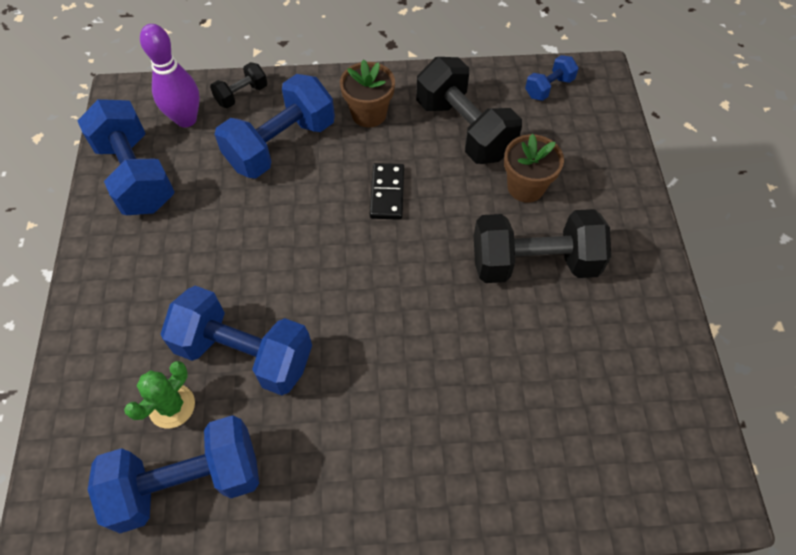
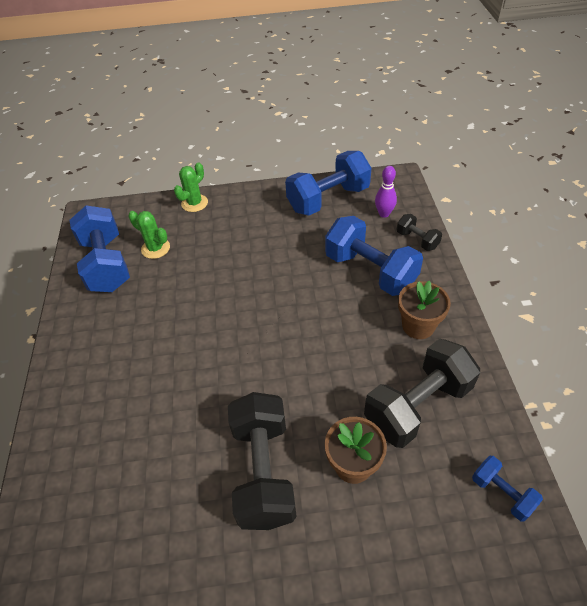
camera: 90 degrees right, 10 degrees down
purple bowling pin [140,24,200,128] -> purple bowling pin [375,166,397,218], size x0.65
blue dumbbell [161,286,312,395] -> none
black domino [370,163,404,220] -> none
none -> green cactus [174,162,208,212]

